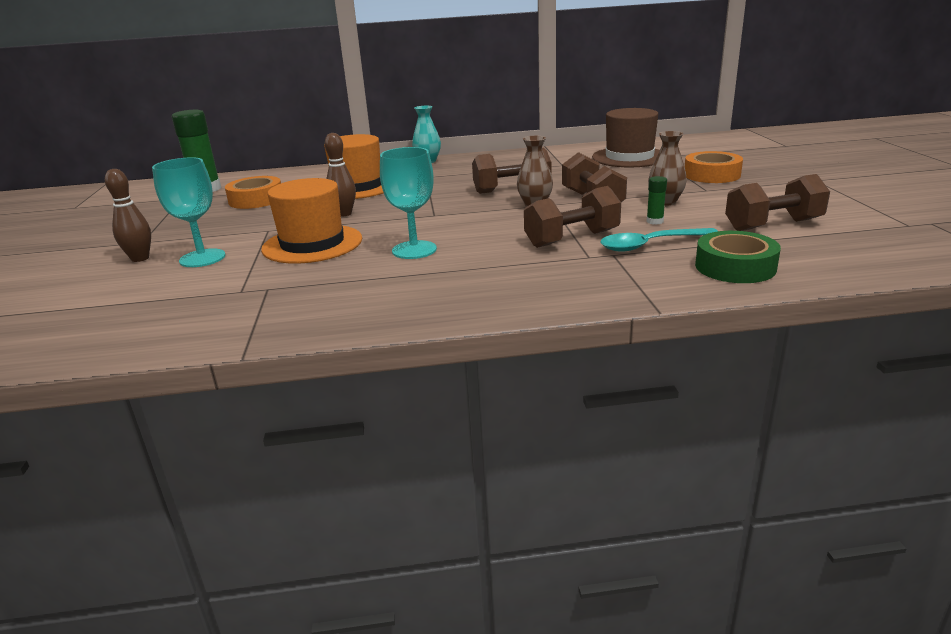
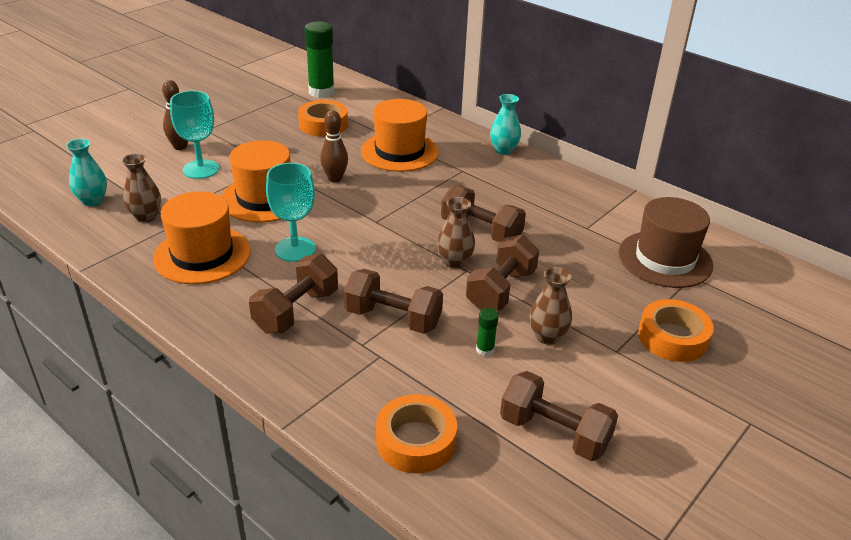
camera: 45 degrees right, 10 degrees up
turquoise spoon [600,228,718,252] -> none
green tape [695,231,781,283] -> orange tape [376,394,457,473]
none -> turquoise vase [66,139,107,207]
none -> brown vase [122,153,161,223]
none -> orange hat [153,191,251,284]
none -> brown dumbbell [249,254,338,334]

